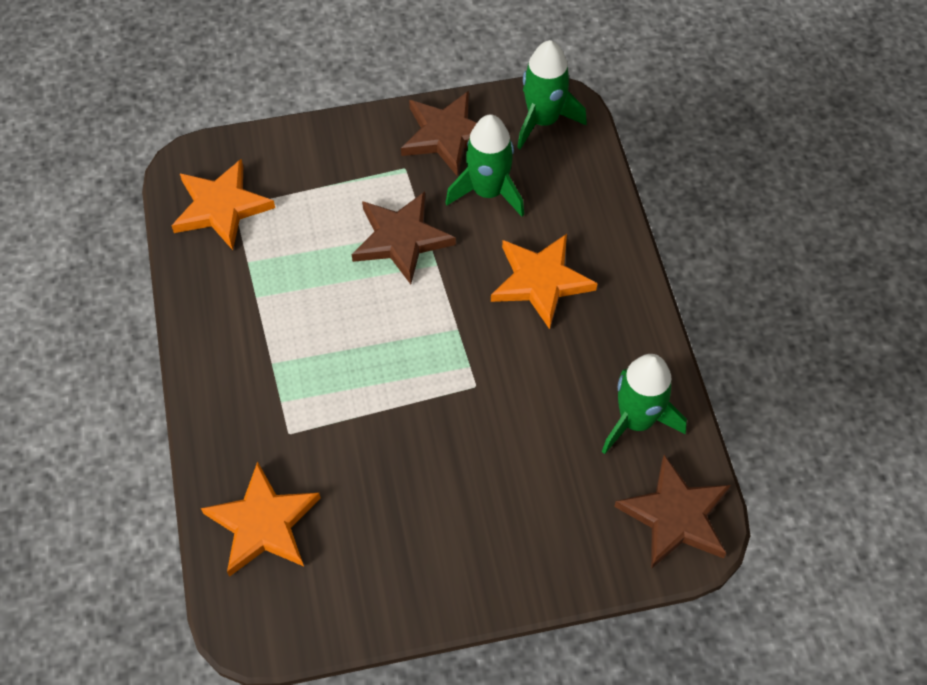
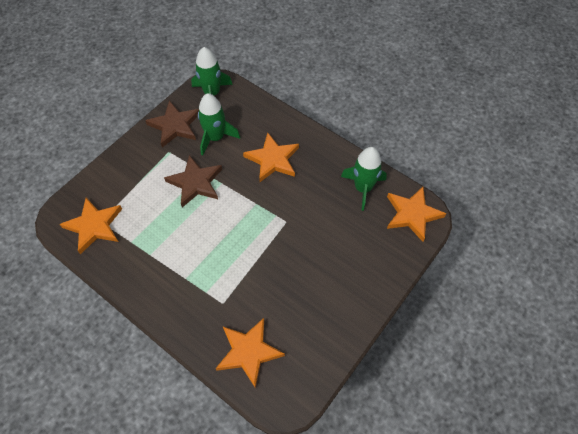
camera: 40 degrees left, 0 degrees up
brown star [614,455,731,569] -> orange star [387,187,446,242]

